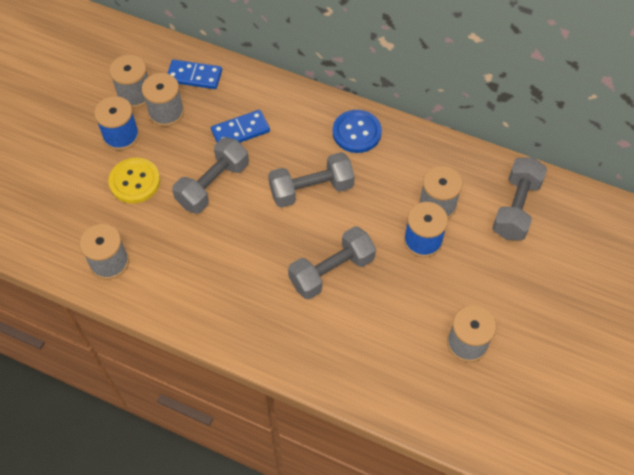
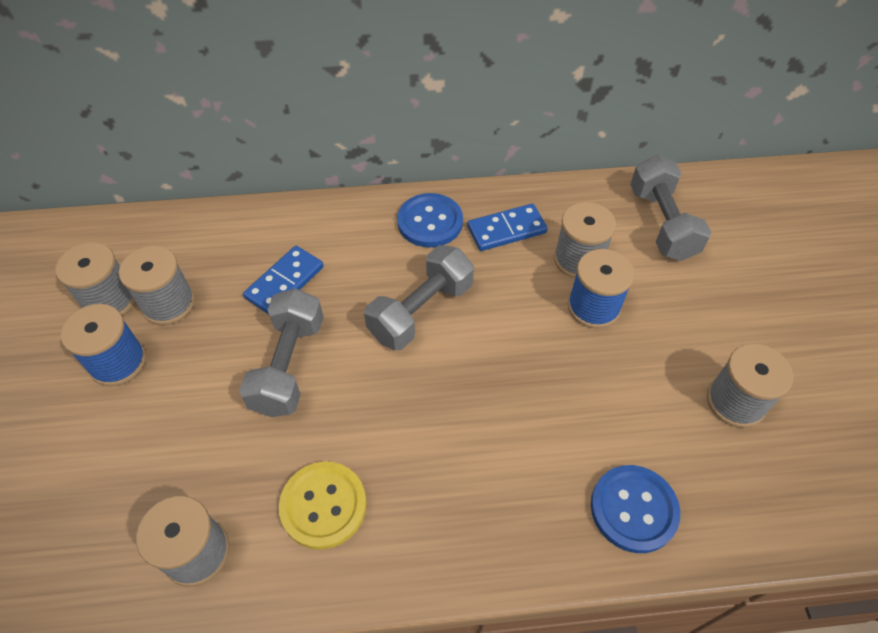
camera: 30 degrees left, 5 degrees down
yellow button [109,158,160,203] -> yellow button moved to [279,462,367,549]
blue domino [167,59,222,89] -> blue domino moved to [467,204,548,251]
grey dumbbell [288,226,376,299] -> none
none -> blue button [591,465,680,553]

